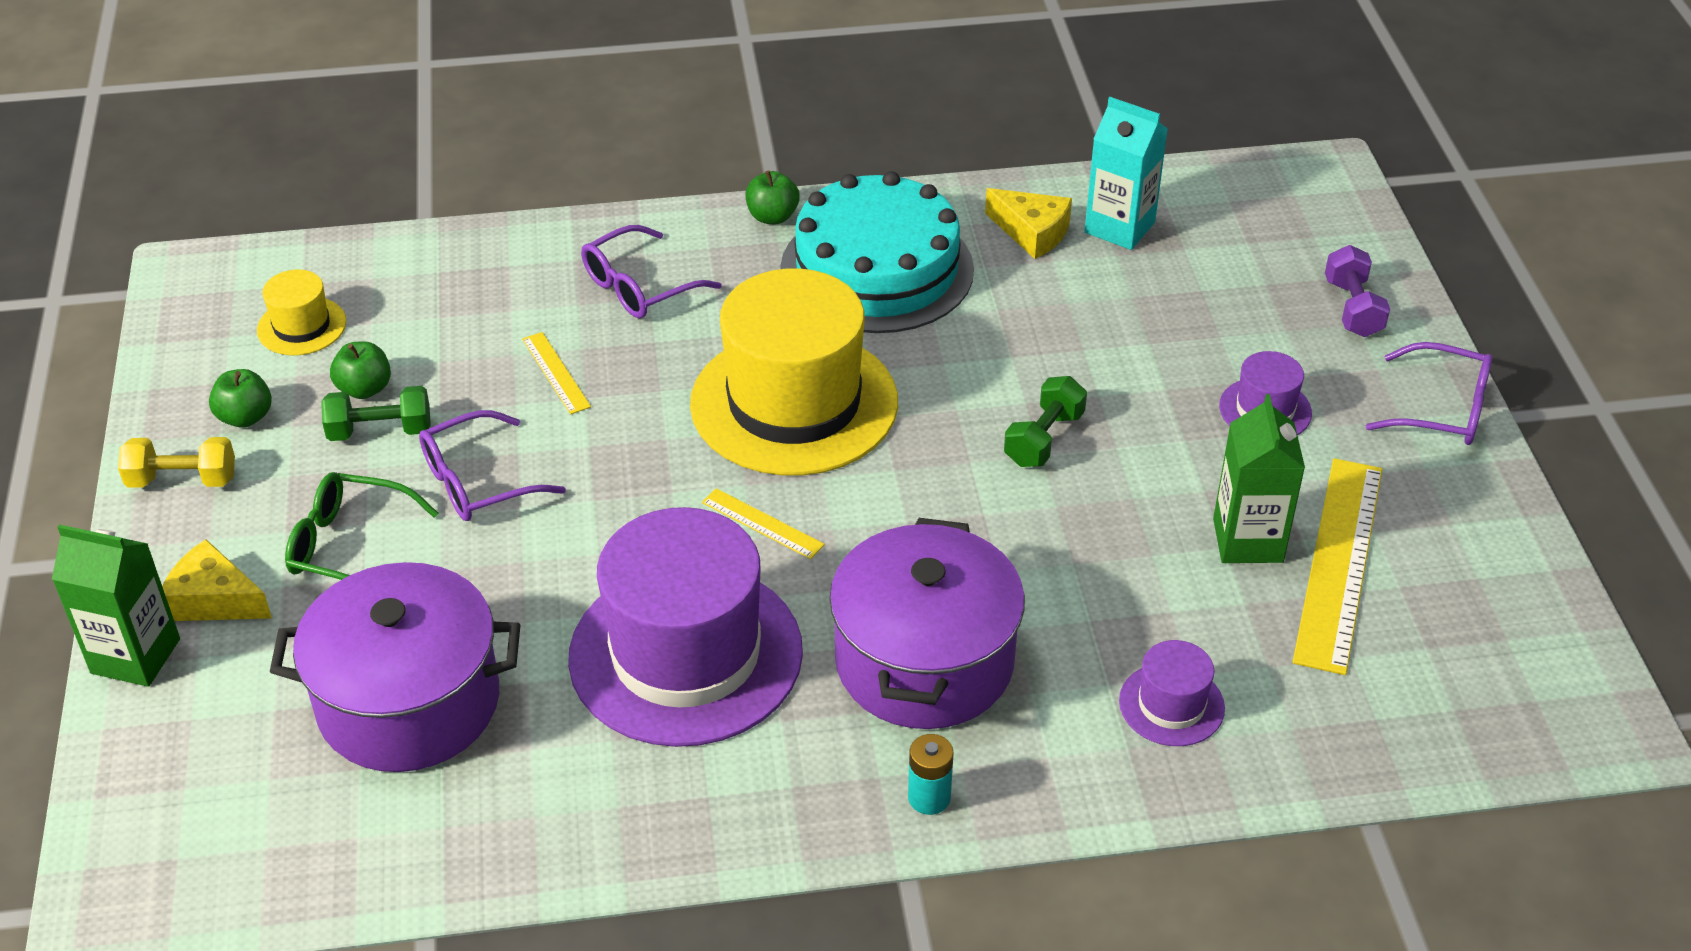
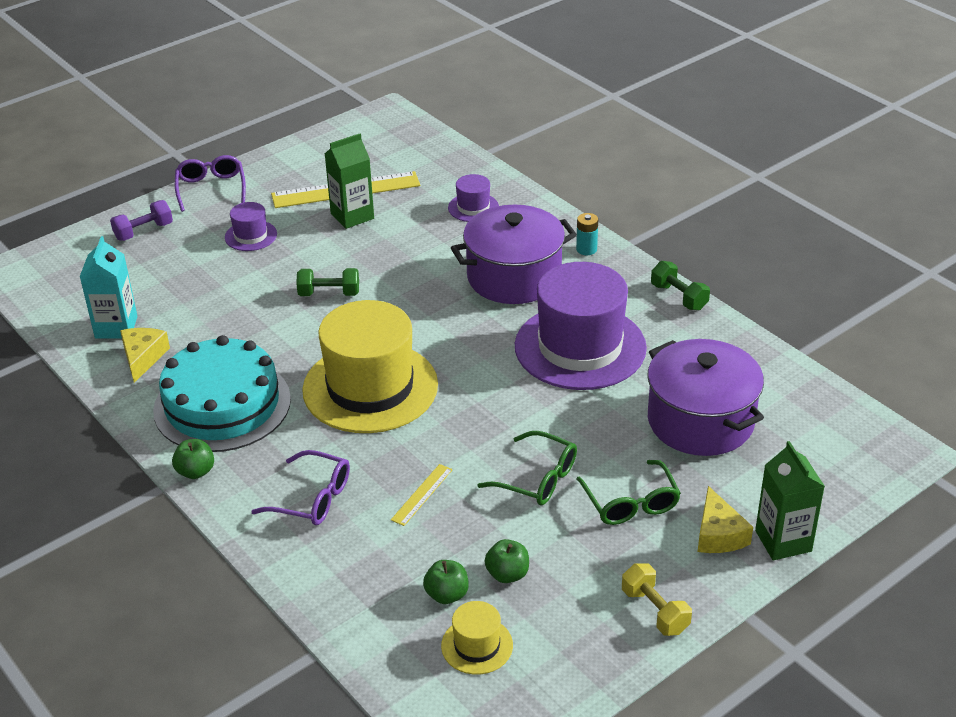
camera: 120 degrees left, 5 degrees down
green apple [209,369,272,428] -> green apple moved to [423,560,469,604]
green dumbbell [321,386,431,441] -> green dumbbell moved to [651,261,710,311]
purple glasses [419,410,566,521] -> green glasses [478,431,577,505]
yellow ruler [702,488,825,559] -> none

